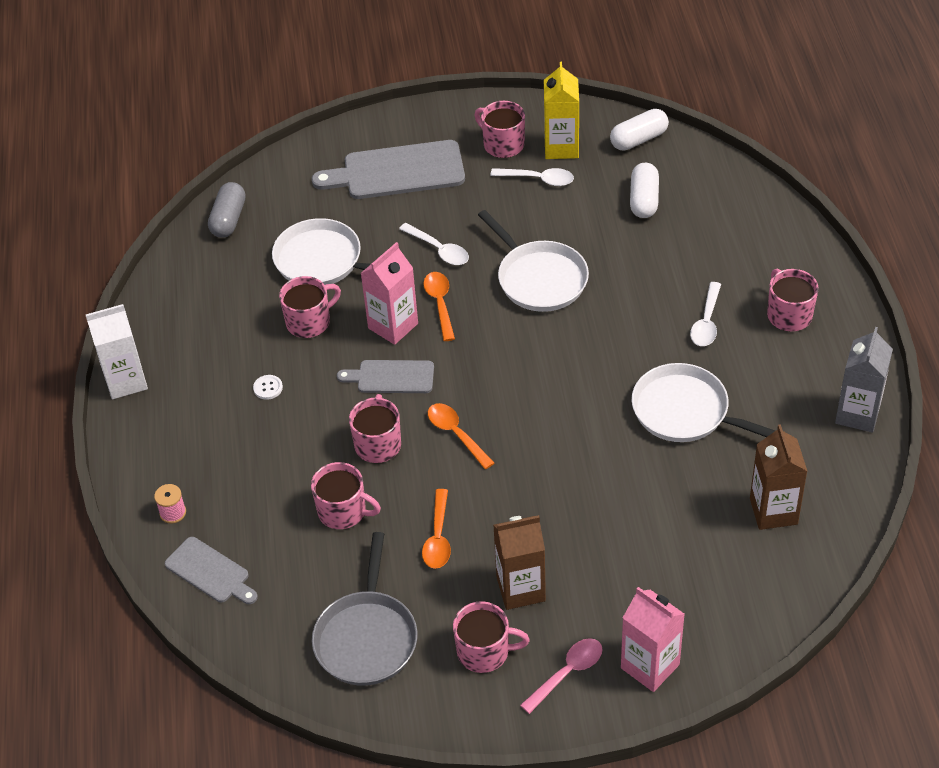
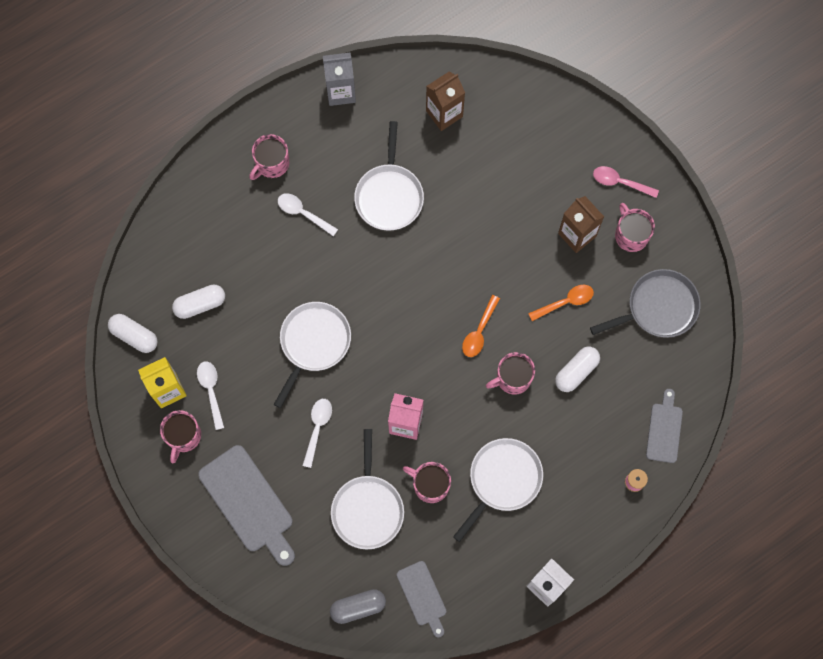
camera: 120 degrees left, 25 degrees up
white button [253,375,283,400] -> white pan [453,438,543,542]
pink mug [311,462,381,529] -> white capsule [555,347,600,392]
grey cutting board [337,360,434,393] -> grey cutting board moved to [397,561,446,638]
orange spoon [423,272,455,341] -> none
pink carton [621,587,685,692] -> none
white spoon [690,282,721,346] -> white spoon turned 135 degrees counterclockwise [278,193,338,236]

